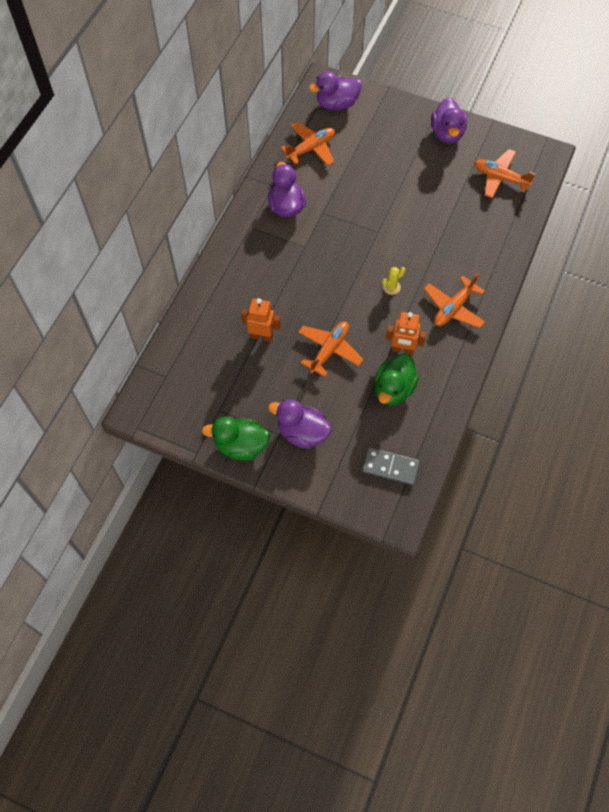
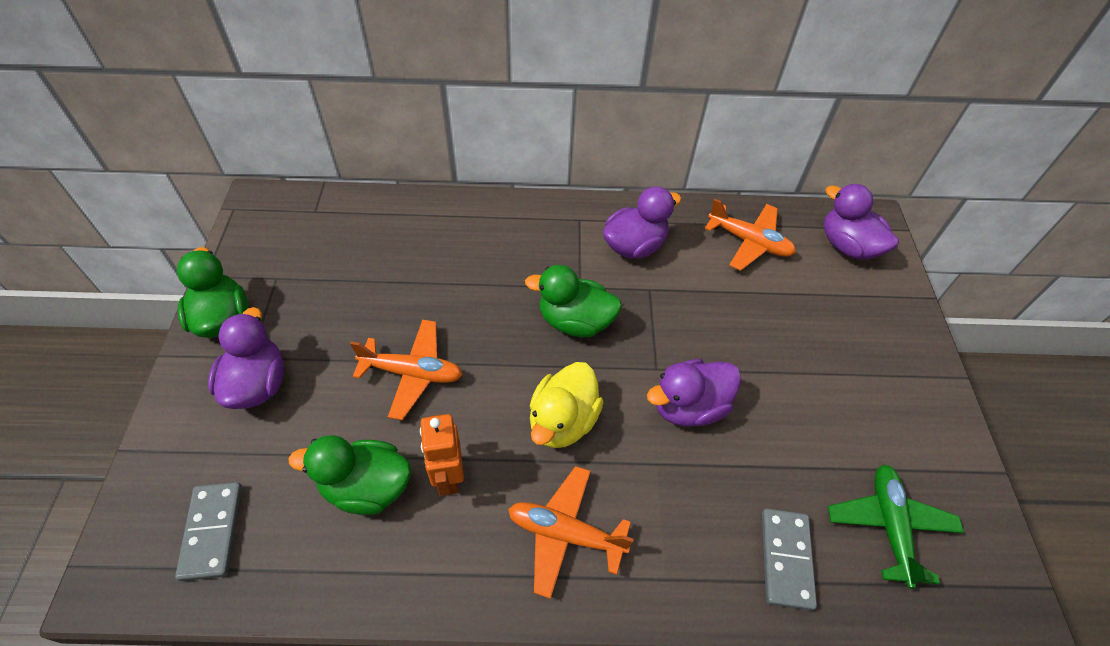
camera: 65 degrees right, 10 degrees down
orange robot [241,299,281,342] -> none
yellow cactus [382,267,406,295] -> yellow duck [530,362,604,448]
purple duck [431,97,467,144] -> purple duck moved to [647,359,741,427]
orange plane [474,149,535,198] -> green plane [828,464,964,589]
none -> green duck [525,265,622,337]
none -> grey domino [762,509,817,611]

